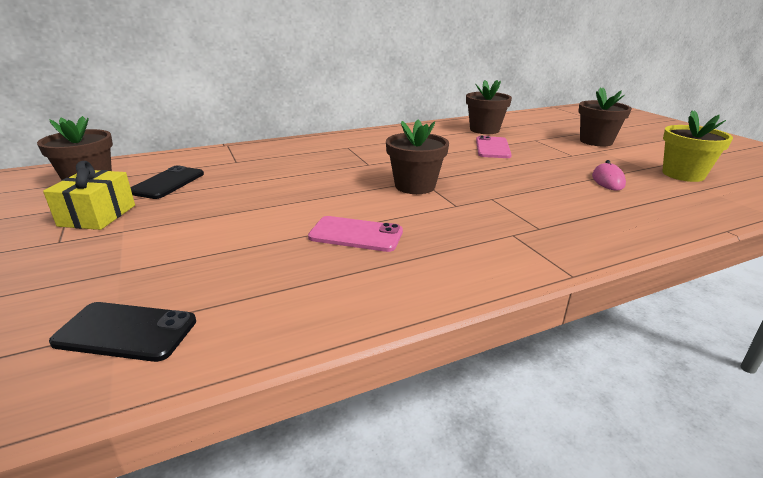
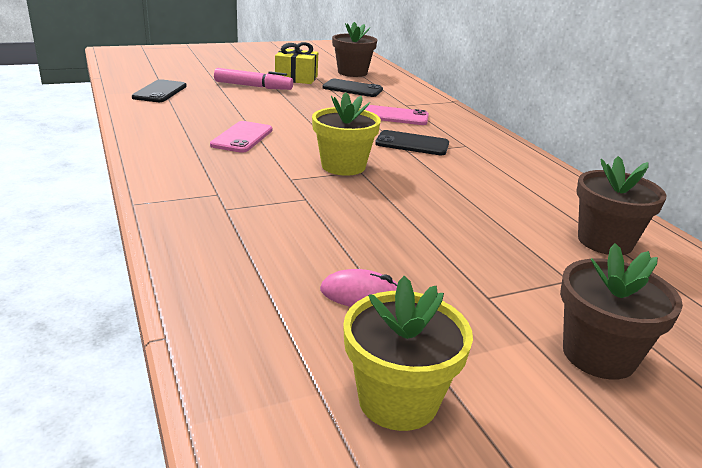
camera: 90 degrees right, 0 degrees up
brown flower pot [386,120,449,194] -> yellow flower pot [312,92,381,176]
pink phone [476,135,512,158] -> pink phone moved to [366,105,429,125]
none -> pink marker [214,68,293,90]
none -> black phone [375,130,449,155]

